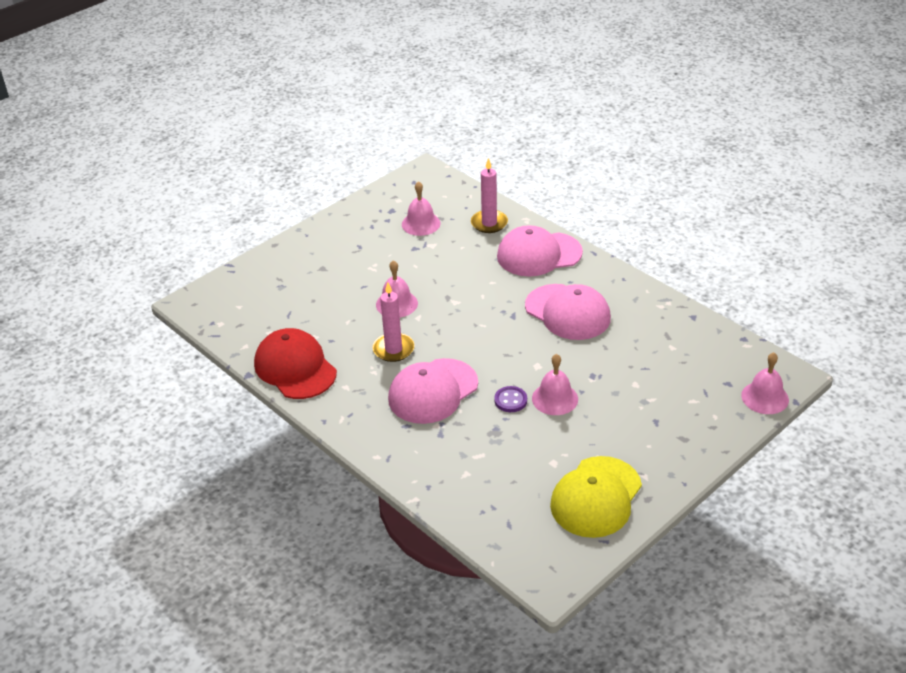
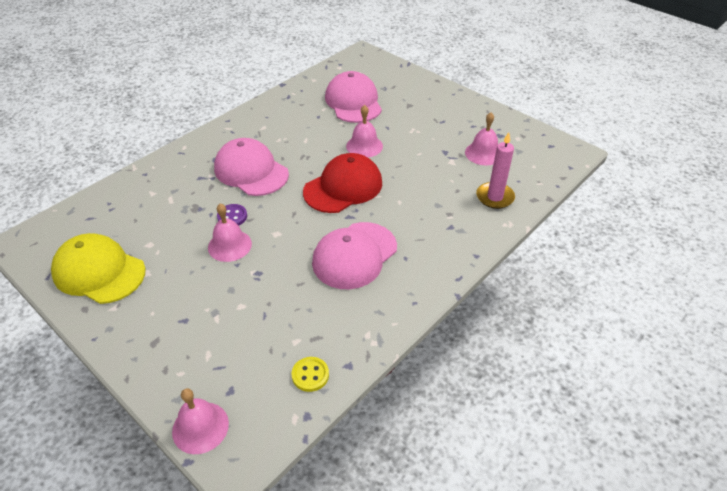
camera: 85 degrees right, 5 degrees up
red cap [254,328,337,399] -> red cap moved to [303,153,382,213]
pink candle [373,282,414,362] -> none
pink cap [497,225,583,276] -> pink cap moved to [325,71,382,123]
none -> yellow button [292,357,329,392]

